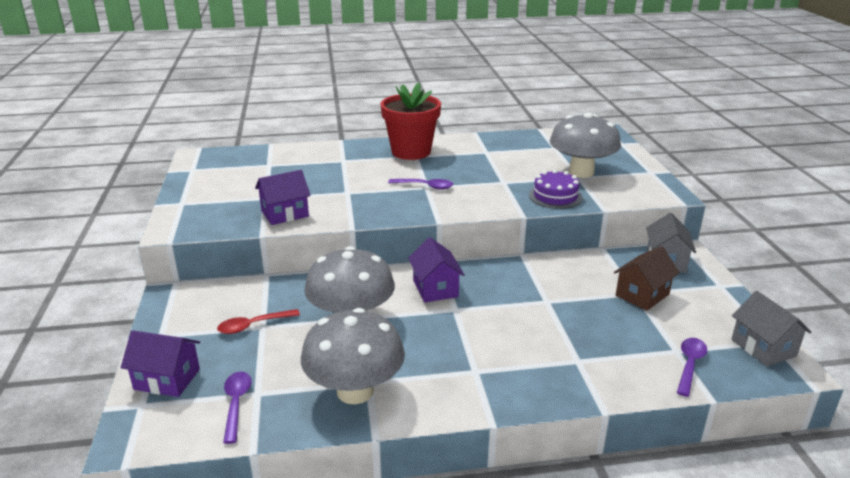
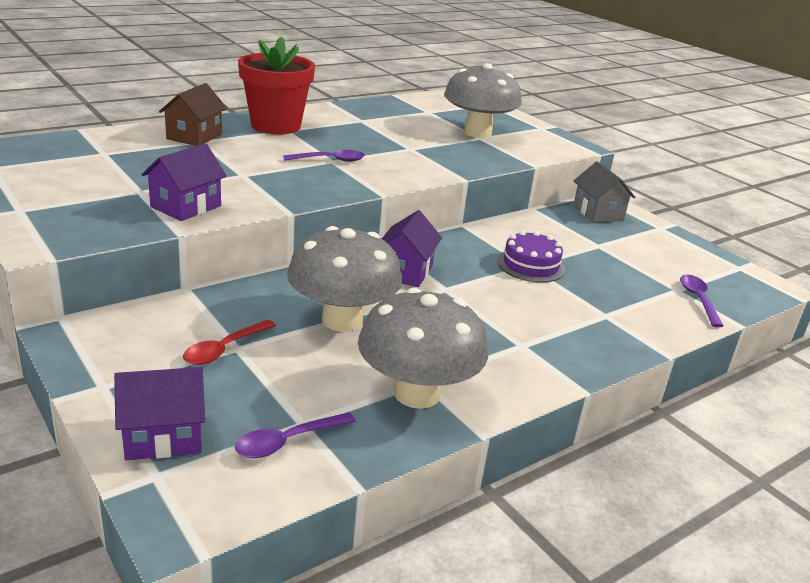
camera: 30 degrees left, 0 degrees up
purple spoon [223,372,252,444] -> purple spoon turned 90 degrees counterclockwise [235,412,356,458]
purple house [408,237,465,303] -> purple house turned 60 degrees clockwise [382,210,442,287]
purple cake [529,169,583,209] -> purple cake moved to [497,230,565,282]
brown house [614,246,680,311] -> brown house moved to [159,83,227,146]
grey house [731,291,811,367] -> none

